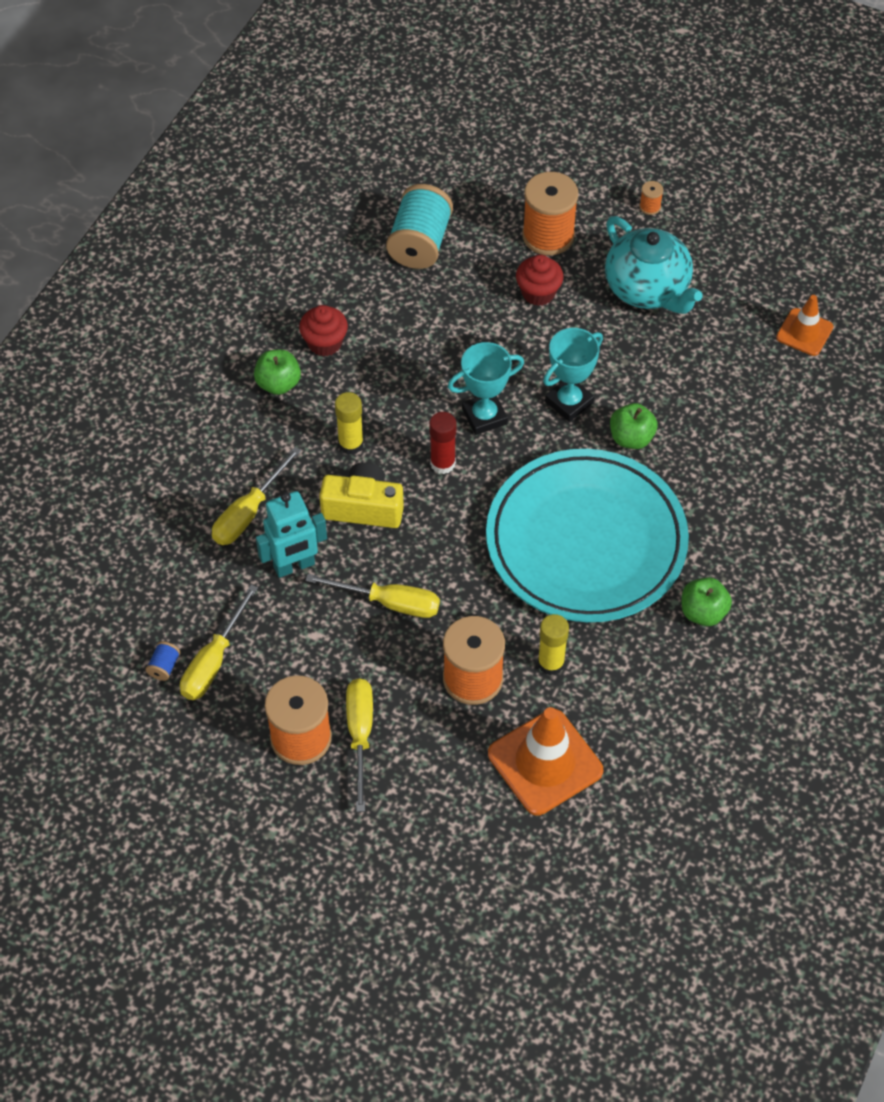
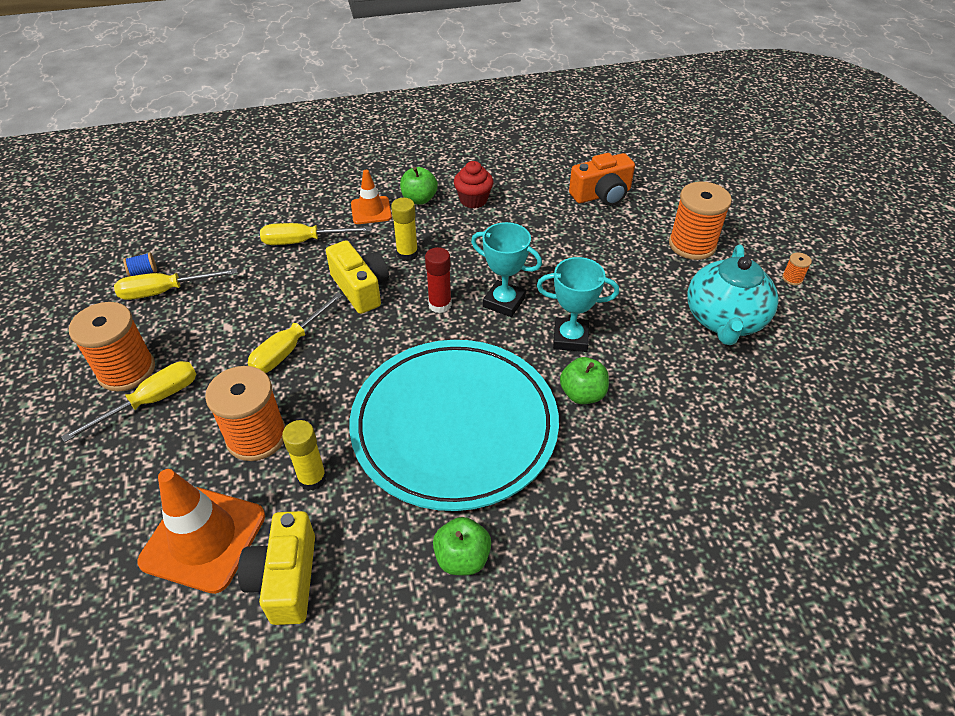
camera: 50 degrees right, 10 degrees down
turquoise robot [256,491,327,578] -> none
yellow screwdriver [305,574,440,618] -> yellow screwdriver turned 60 degrees clockwise [248,292,343,373]
turquoise spool [386,184,453,269] -> orange camera [569,153,635,206]
red cupcake [516,255,564,306] -> none
orange traffic cone [776,295,834,356] -> orange traffic cone moved to [351,170,392,224]
none -> yellow camera [238,511,315,625]

